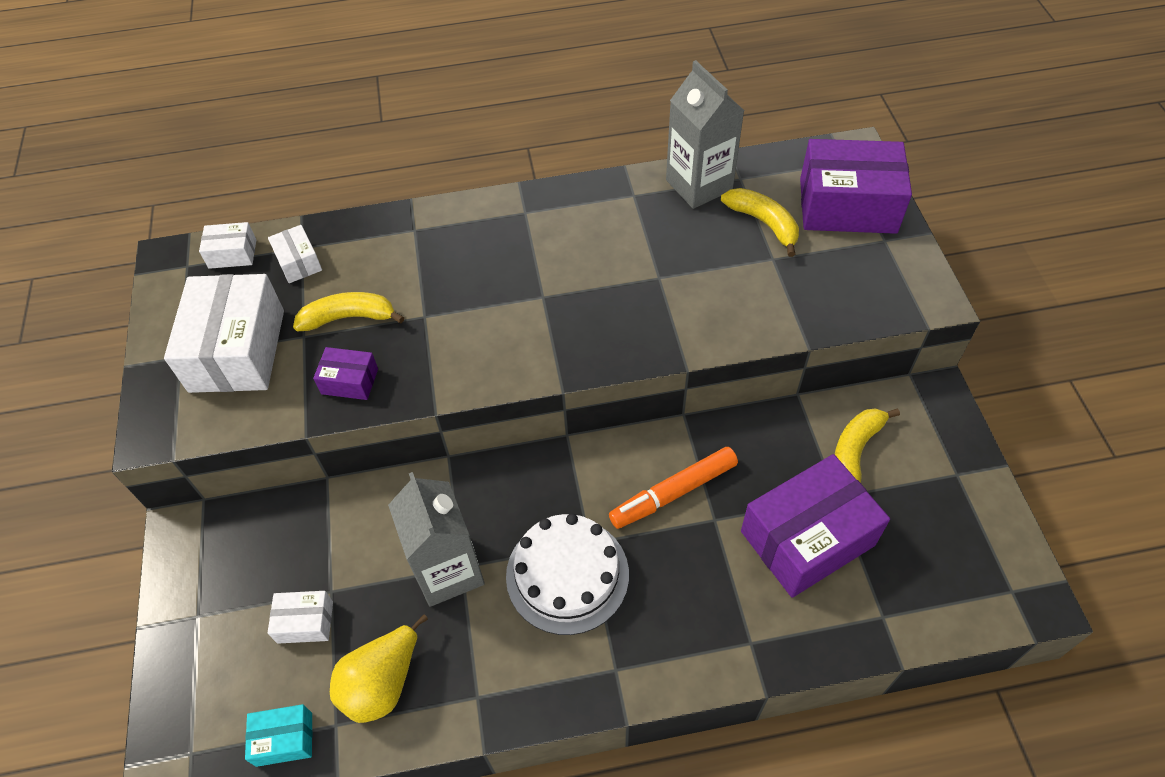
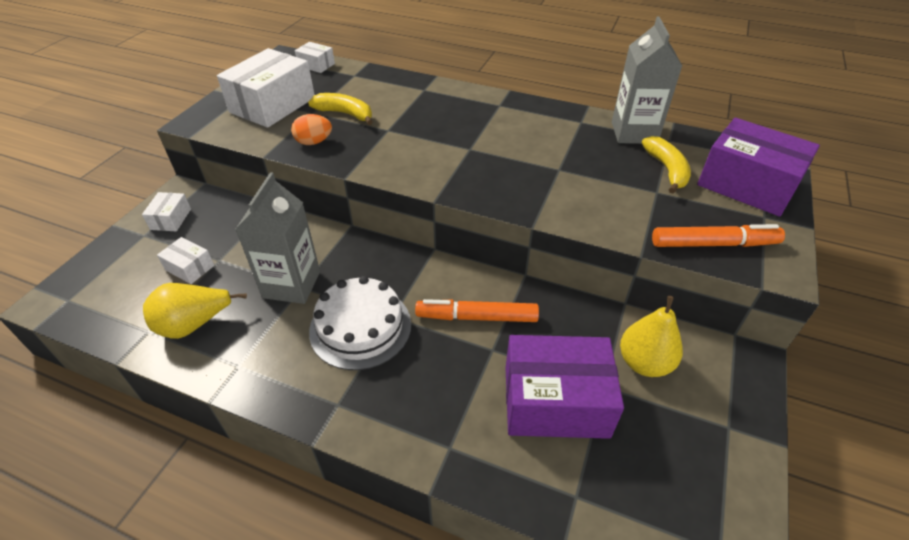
camera: 30 degrees right, 10 degrees down
turquoise box [245,704,312,767] -> none
white box [268,225,322,283] -> white box moved to [142,192,191,231]
purple box [313,347,378,400] -> orange egg [291,114,332,145]
yellow banana [834,408,900,483] -> yellow pear [620,296,683,377]
none -> orange marker [652,224,785,247]

